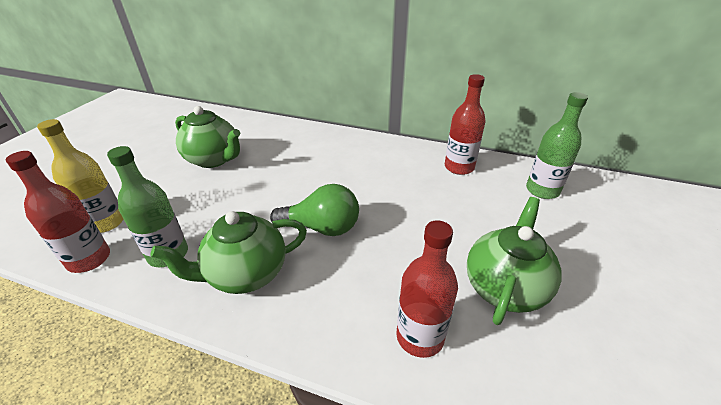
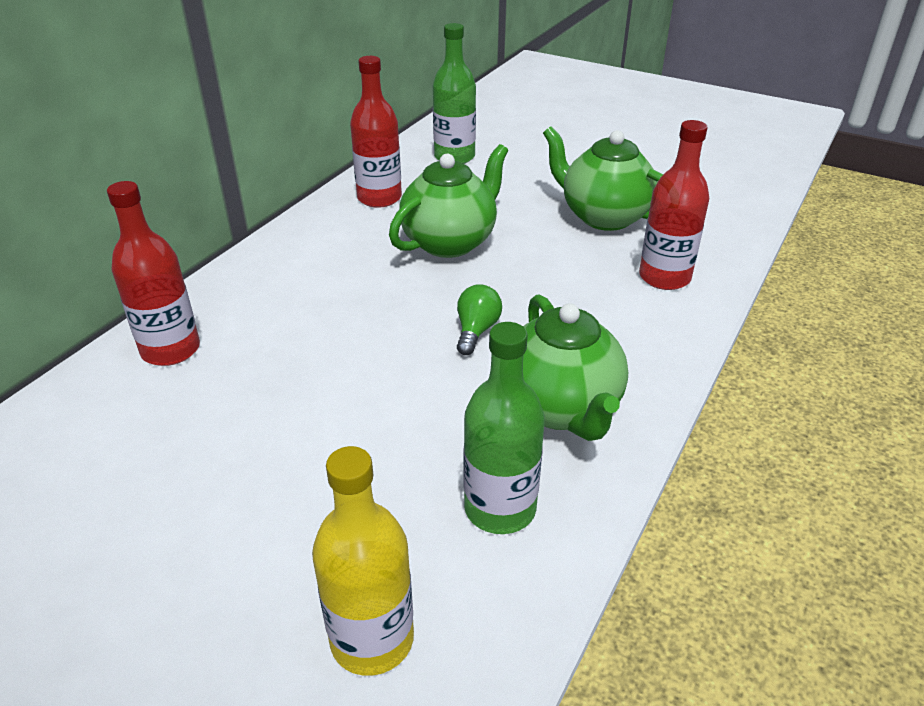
camera: 80 degrees left, 0 degrees up
red bottle [6,151,110,273] -> red bottle moved to [107,181,200,366]
green teapot [175,106,240,168] -> green teapot moved to [389,144,508,258]
green light bulb [270,184,359,236] -> green light bulb [457,284,502,355], size x0.57

